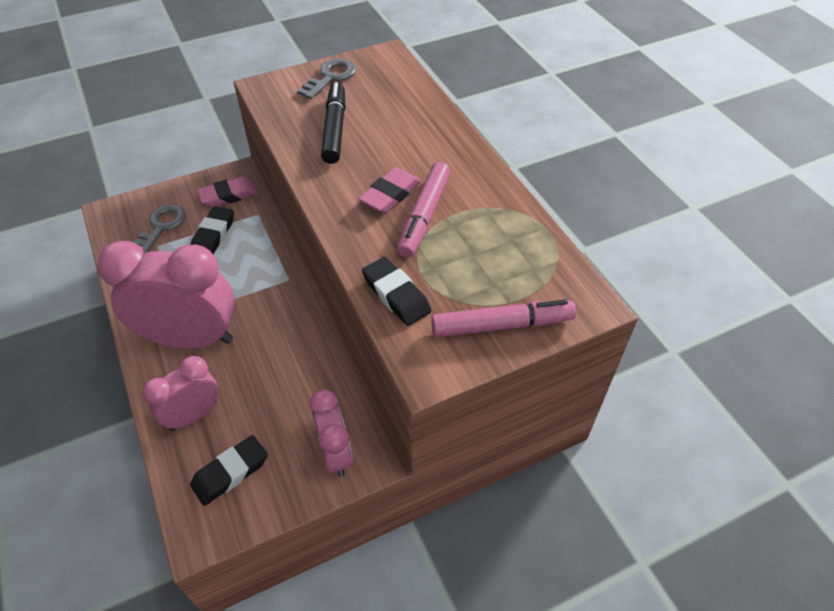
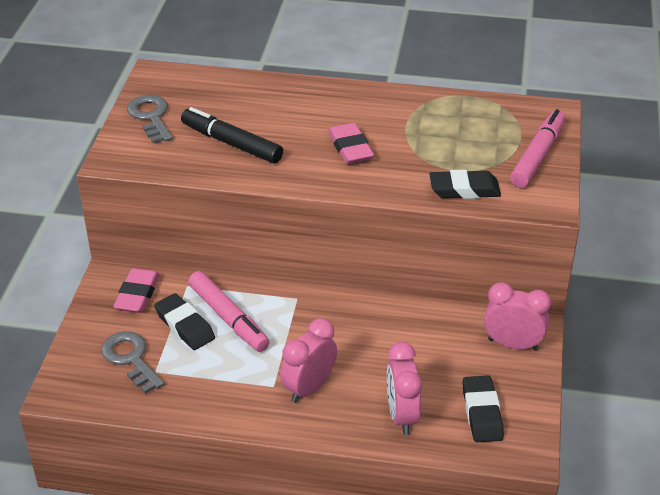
camera: 55 degrees left, 10 degrees down
pink clock [98,241,235,348] -> pink clock [280,318,337,403], size x0.55
pink marker [397,162,450,258] -> pink marker moved to [188,271,269,352]

